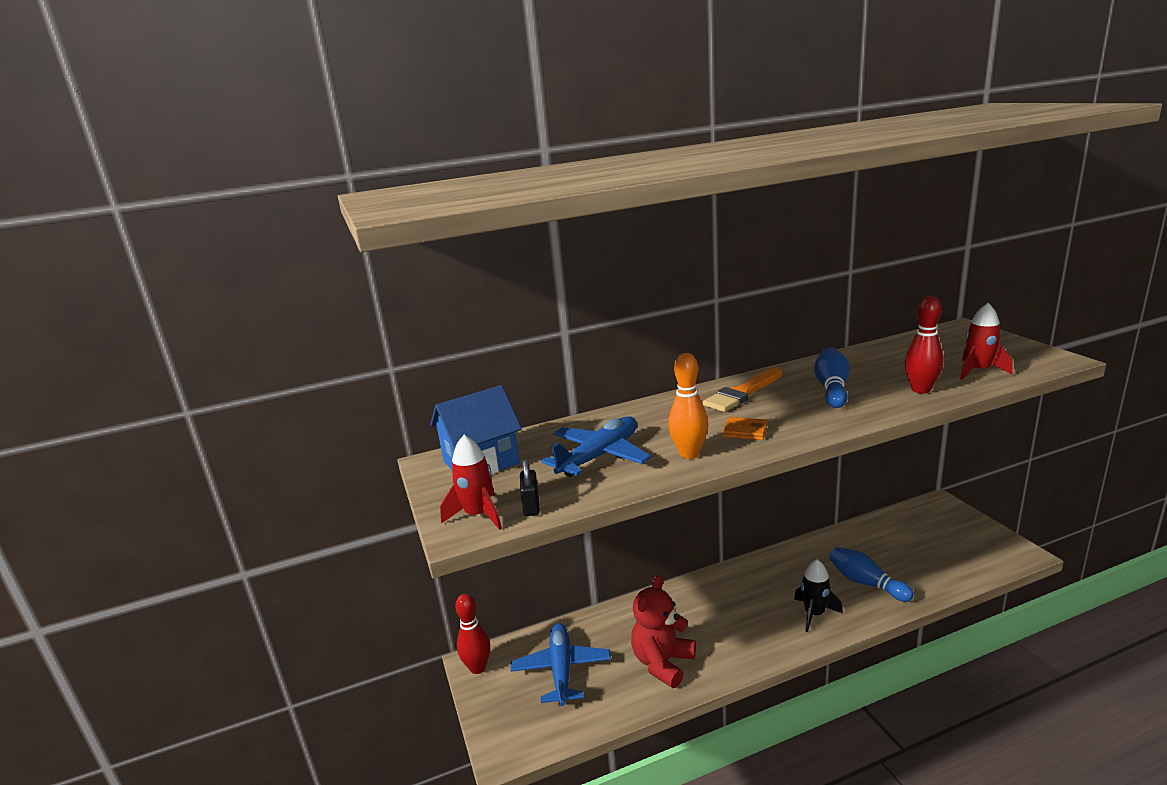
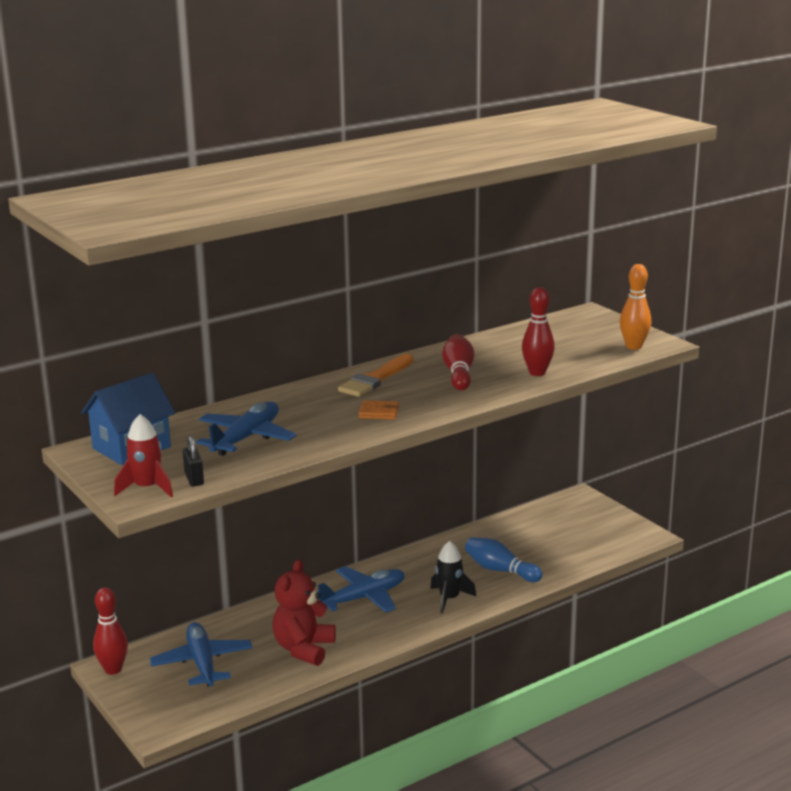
camera: 15 degrees left, 0 degrees up
orange bowling pin [668,353,709,459] -> orange bowling pin moved to [620,264,651,350]
blue bowling pin [814,347,850,408] -> red bowling pin [442,334,474,390]
red rocket [960,303,1012,380] -> none
none -> blue plane [317,566,405,613]

